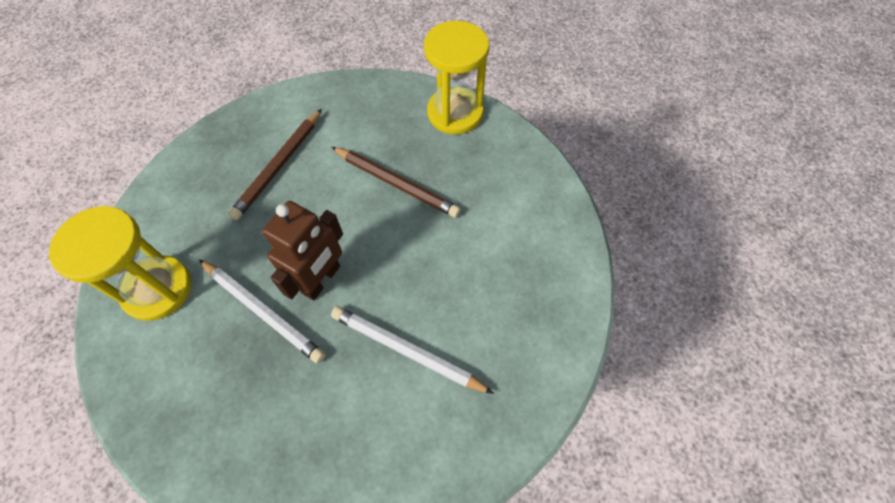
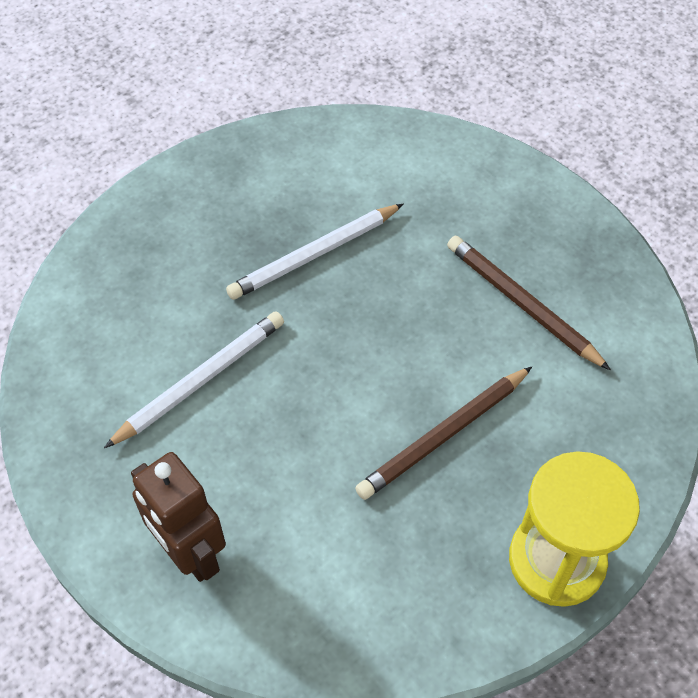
camera: 110 degrees right, 5 degrees down
yellow hourglass [49,206,192,321] -> none
brown robot [262,201,343,300] -> brown robot moved to [131,452,226,582]

